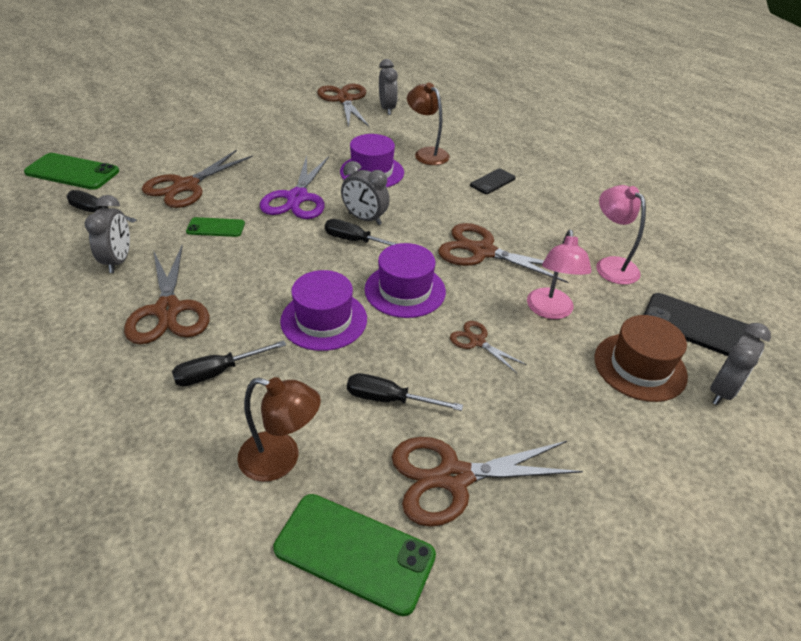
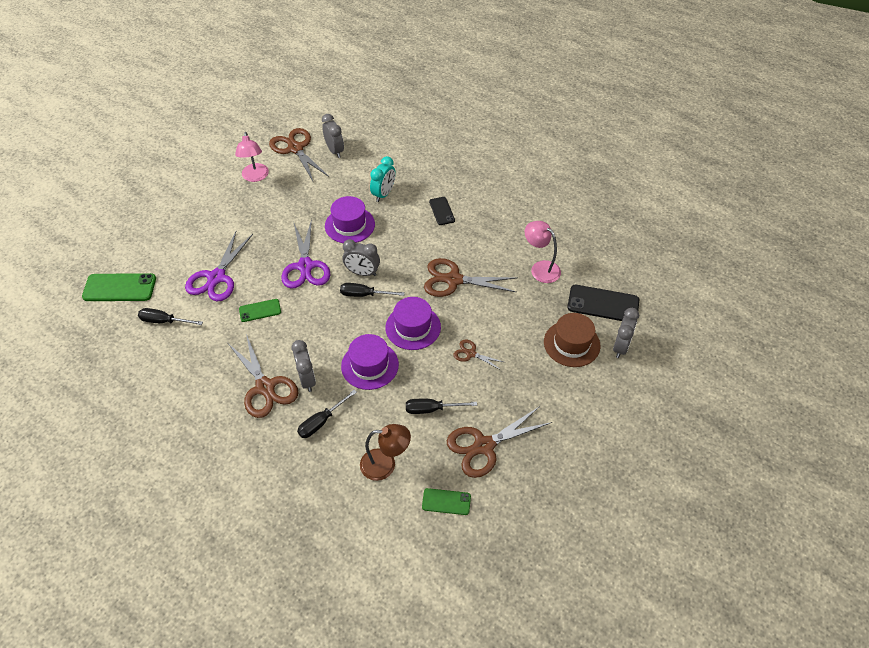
camera: 15 degrees left, 10 degrees up
grey clock [85,195,130,273] -> grey clock moved to [291,340,316,392]
brown scissors [142,150,253,208] -> purple scissors [185,232,253,301]
green phone [273,494,436,616] -> green phone [422,488,471,515], size x0.58
brown lamp [407,83,450,165] -> turquoise clock [370,156,396,202]
black phone [470,168,516,194] -> black phone turned 45 degrees counterclockwise [429,197,455,225]
pink lamp [527,230,592,319] -> pink lamp moved to [235,132,269,182]

